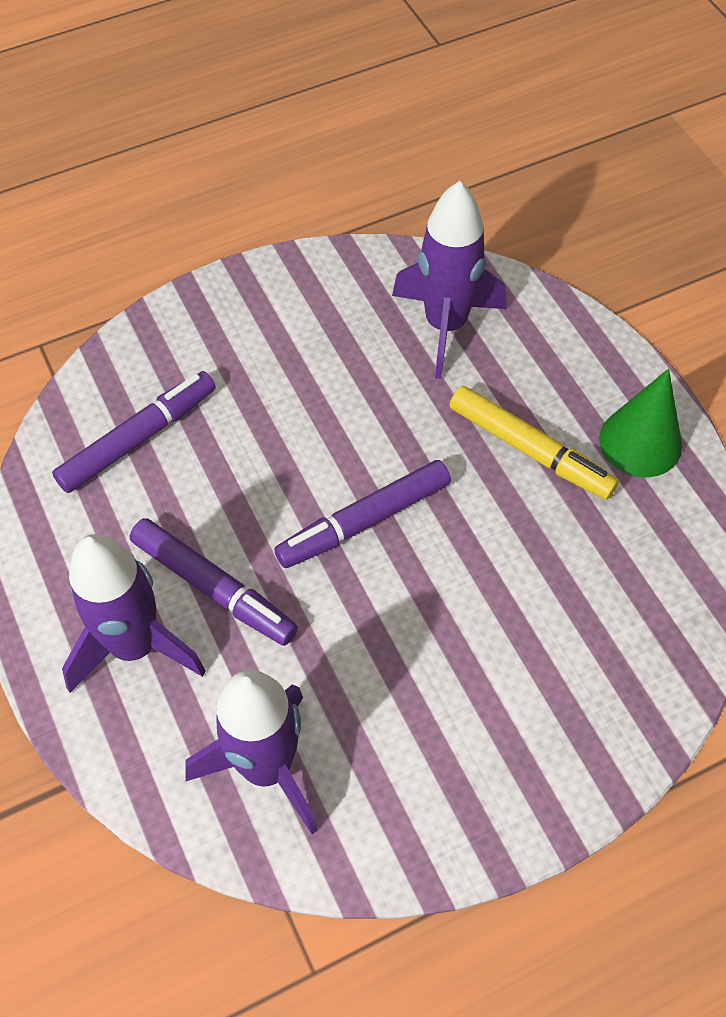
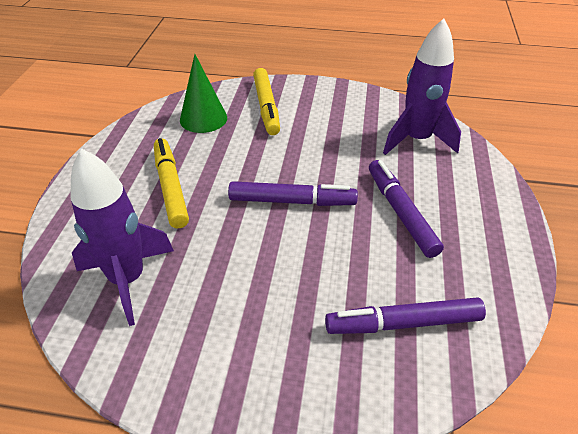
camera: 145 degrees left, 15 degrees down
purple rocket [62,534,206,693] -> none
green cone [599,369,682,477] -> green cone moved to [180,54,227,133]
none -> yellow marker [253,68,280,135]

